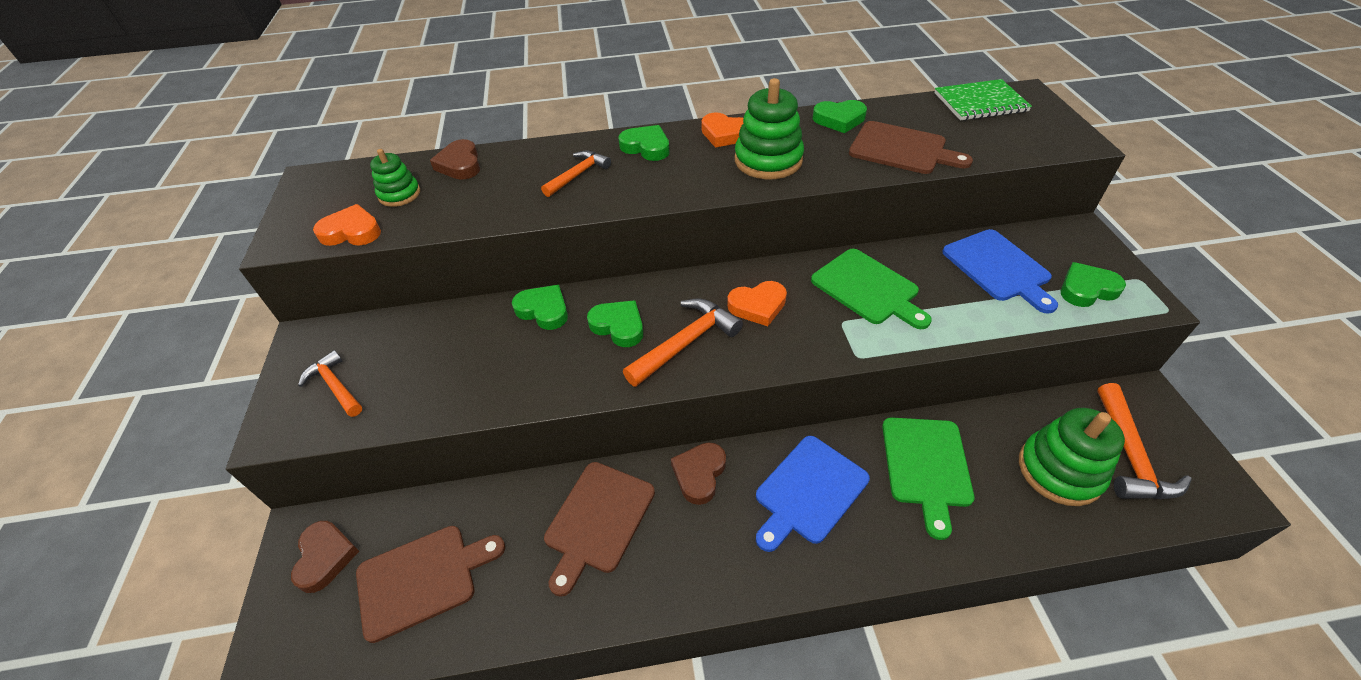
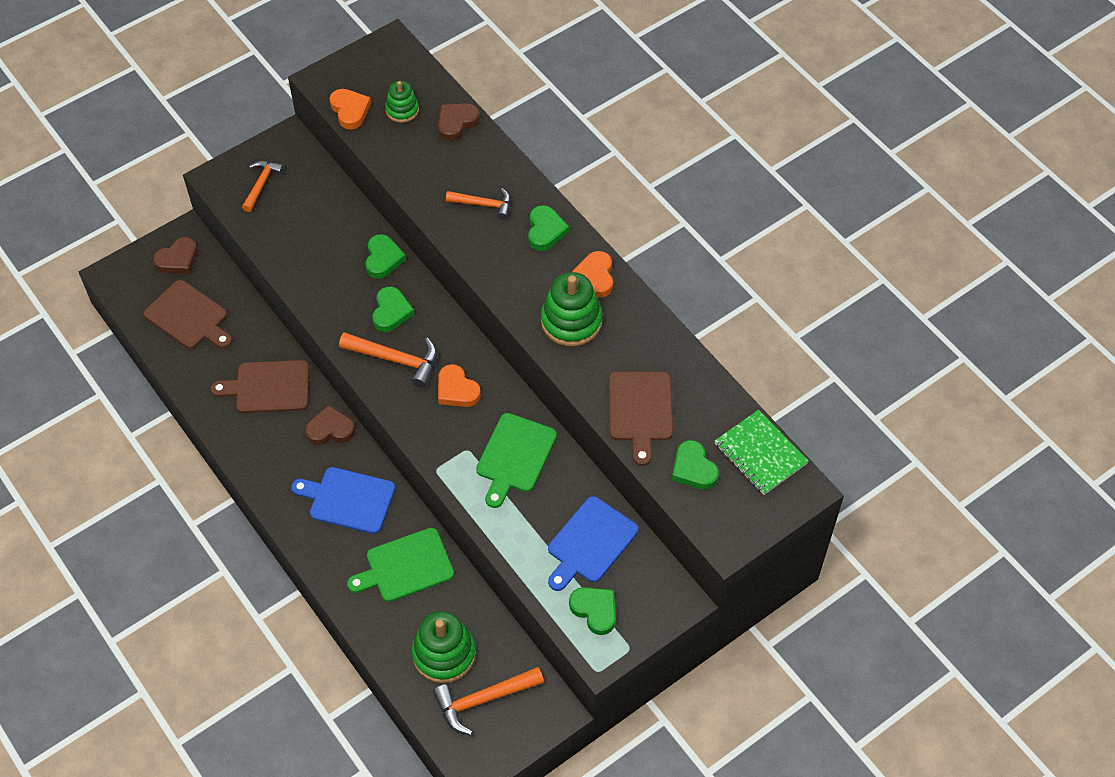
camera: 60 degrees right, 10 degrees up
green heart [813,100,867,133] -> green heart moved to [672,440,719,490]

